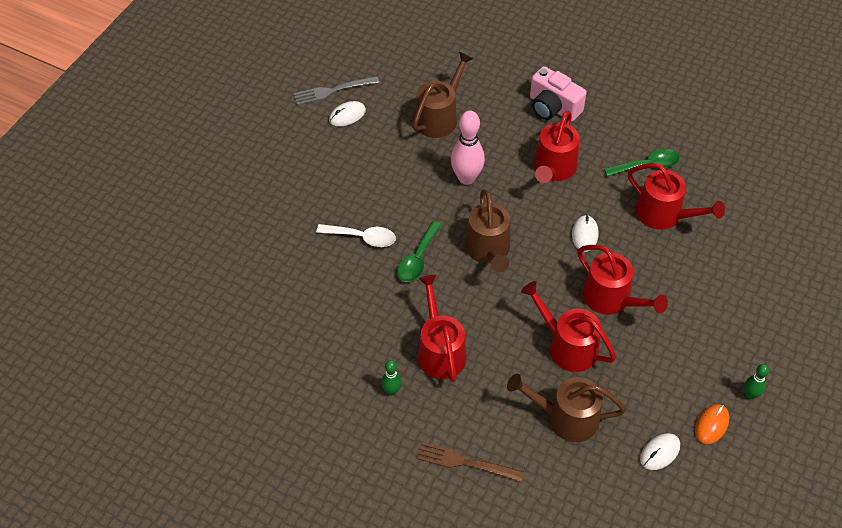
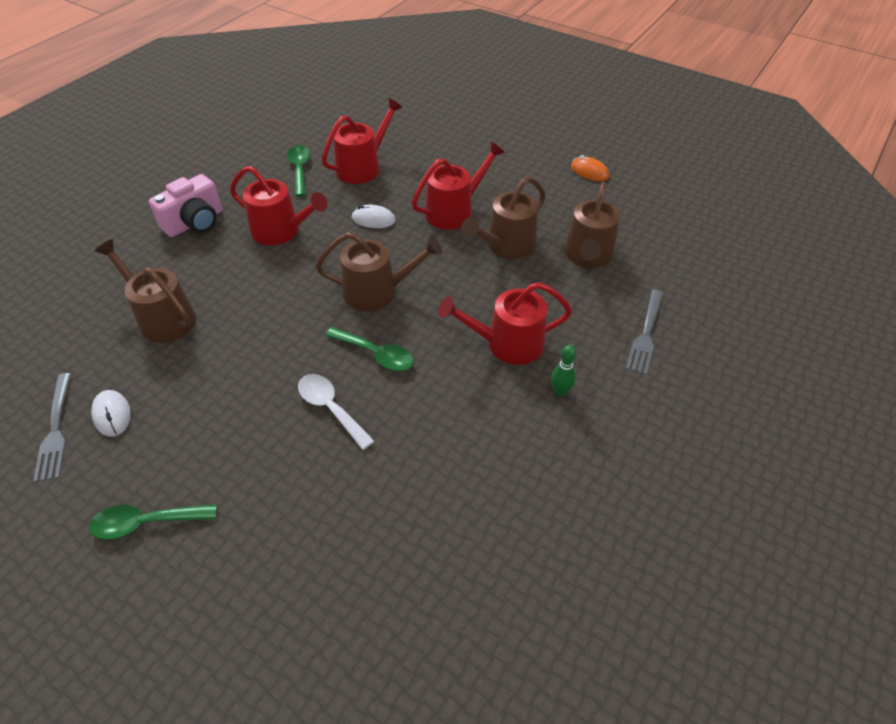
camera: 85 degrees left, 5 degrees down
white spoon [316,224,396,247] -> white spoon turned 60 degrees counterclockwise [298,374,374,450]
brown fork [417,442,524,482] -> grey fork [626,290,663,375]
pink bowling pin [451,111,485,185] -> none
red watering can [521,281,616,372] -> brown watering can [461,176,546,259]
white mouse [640,433,680,470] -> none
green bowling pin [744,364,769,399] -> none
none -> green spoon [89,504,217,540]

